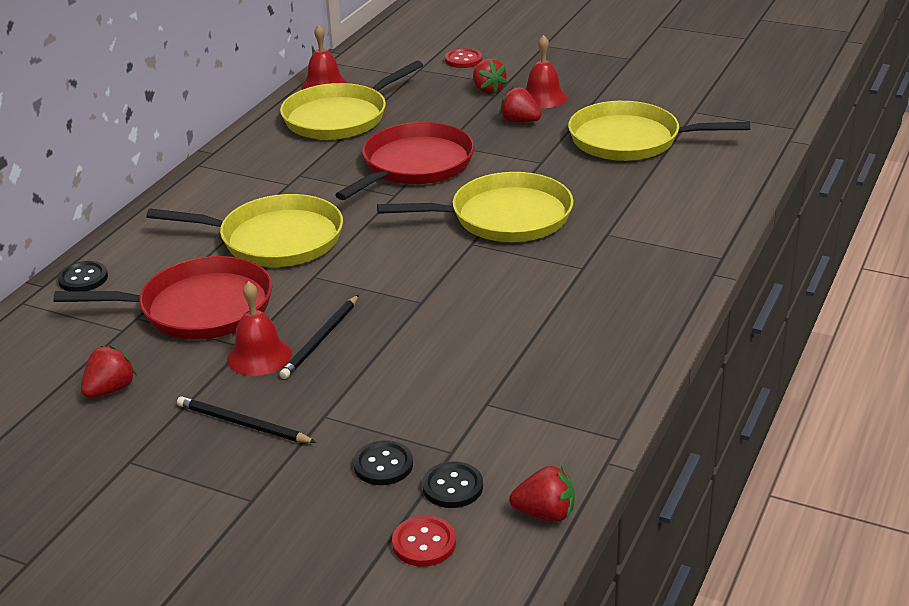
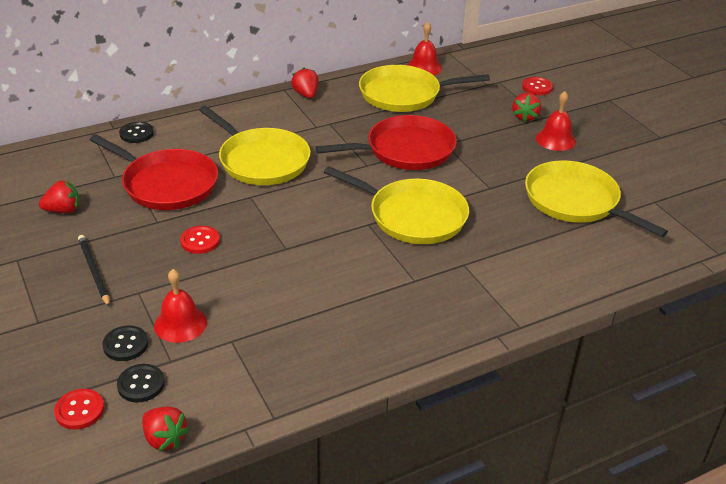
camera: 35 degrees right, 5 degrees up
red bell [227,281,292,376] -> red bell moved to [154,269,207,343]
black pencil [279,295,359,379] -> red button [180,226,220,254]
red strawberry [499,87,541,123] -> red strawberry moved to [291,67,318,98]

